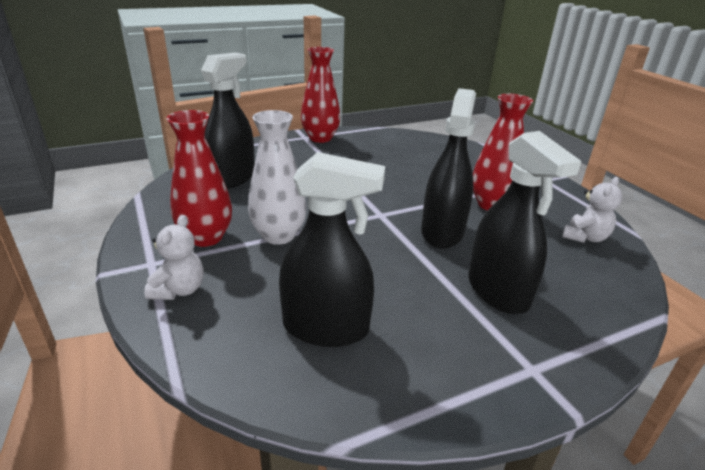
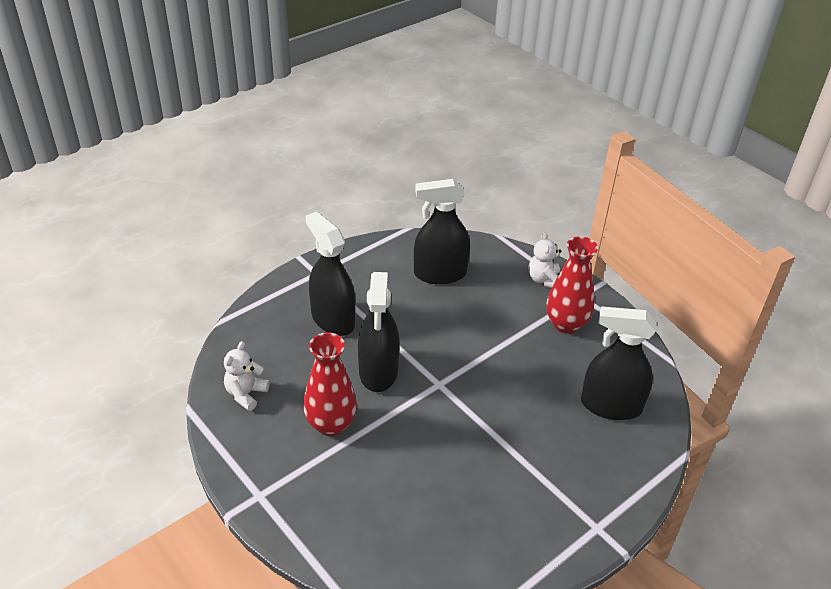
camera: 165 degrees right, 10 degrees up
black spray bottle [201,52,255,189] -> black spray bottle turned 90 degrees clockwise [581,306,656,420]
white vase [248,110,307,245] -> none
red vase [301,47,340,143] -> none

